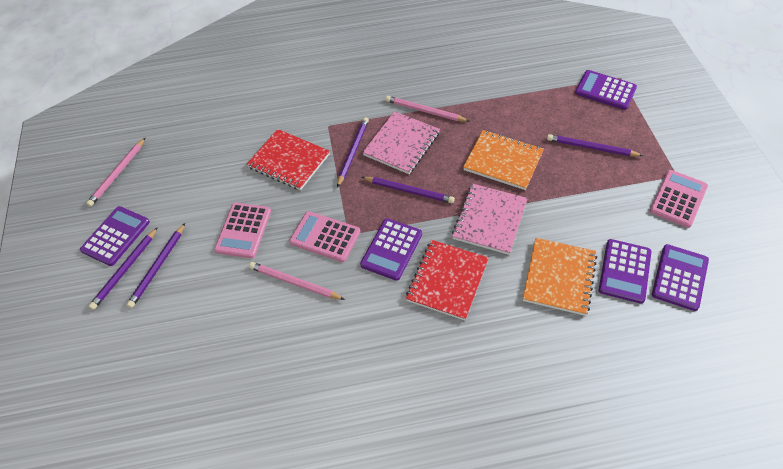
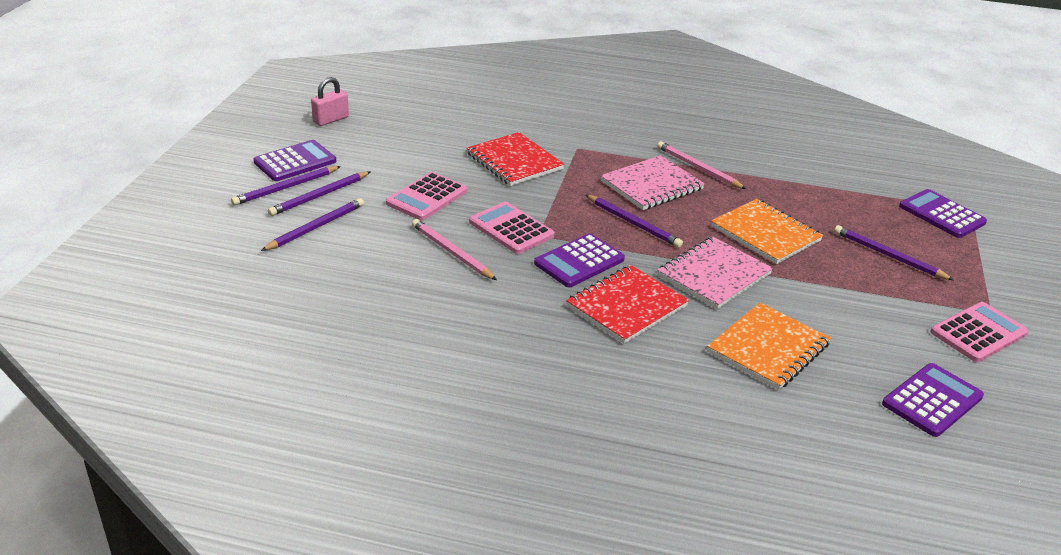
camera: 20 degrees right, 20 degrees down
pink pencil [86,138,145,207] -> pink padlock [311,77,349,126]
purple pencil [337,117,369,187] -> purple pencil moved to [261,198,364,251]
purple calculator [599,239,652,304] -> none

